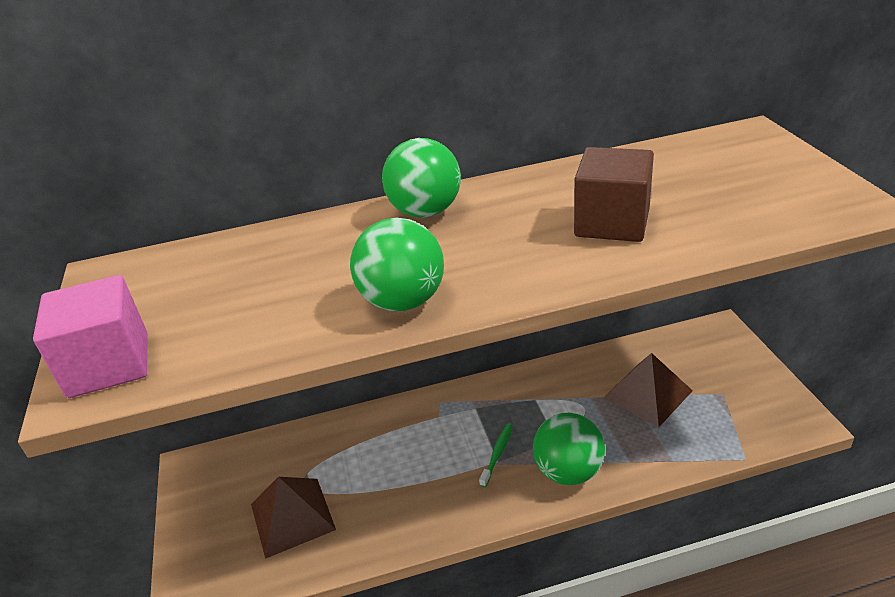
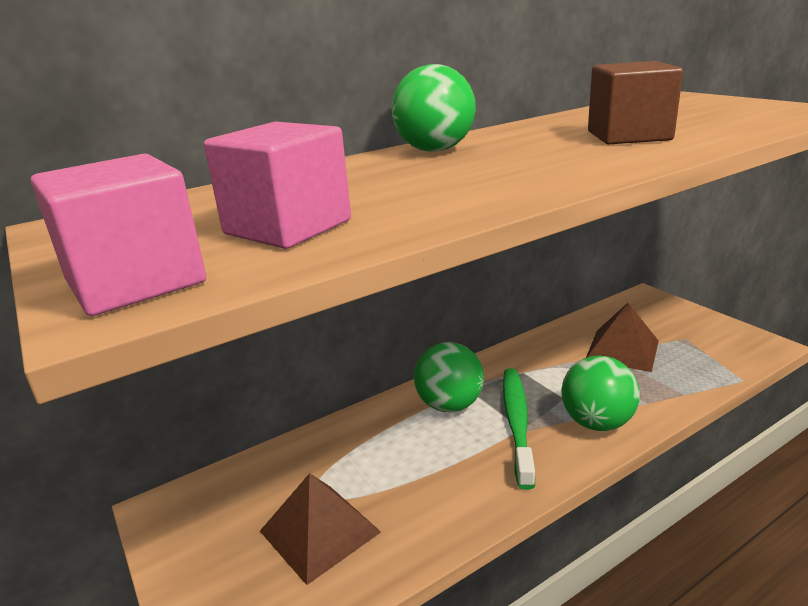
camera: 20 degrees left, 10 degrees down
green ball [350,217,444,311] -> green ball moved to [414,342,484,412]
green toothbrush [479,424,513,487] -> green toothbrush [503,368,535,490], size x2.01
none -> pink cube [204,121,351,249]

